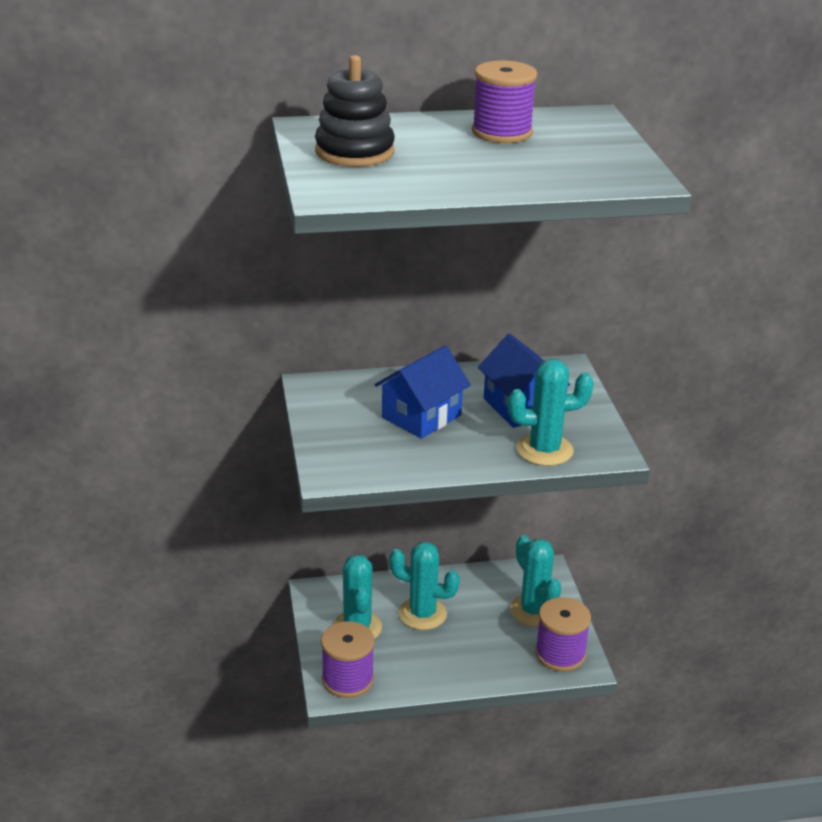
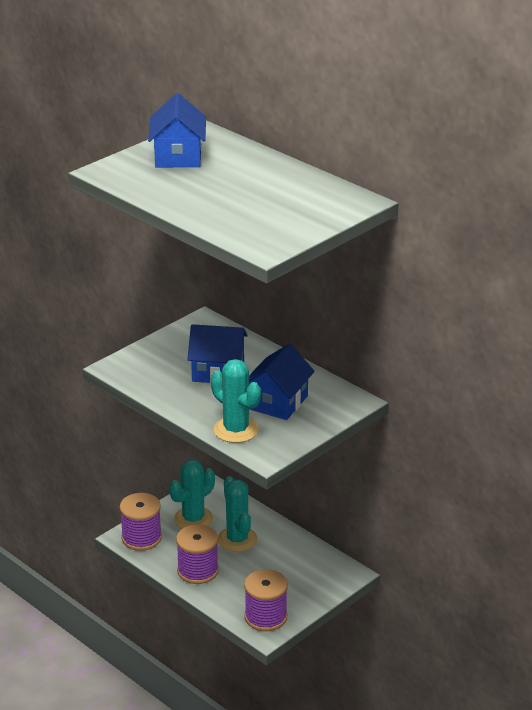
camera: 55 degrees right, 0 degrees up
black stacking toy [315,55,395,167] -> blue house [148,93,206,168]
purple spool [472,60,537,143] -> purple spool moved to [176,524,219,584]
turquoise cactus [510,535,561,627] -> none

